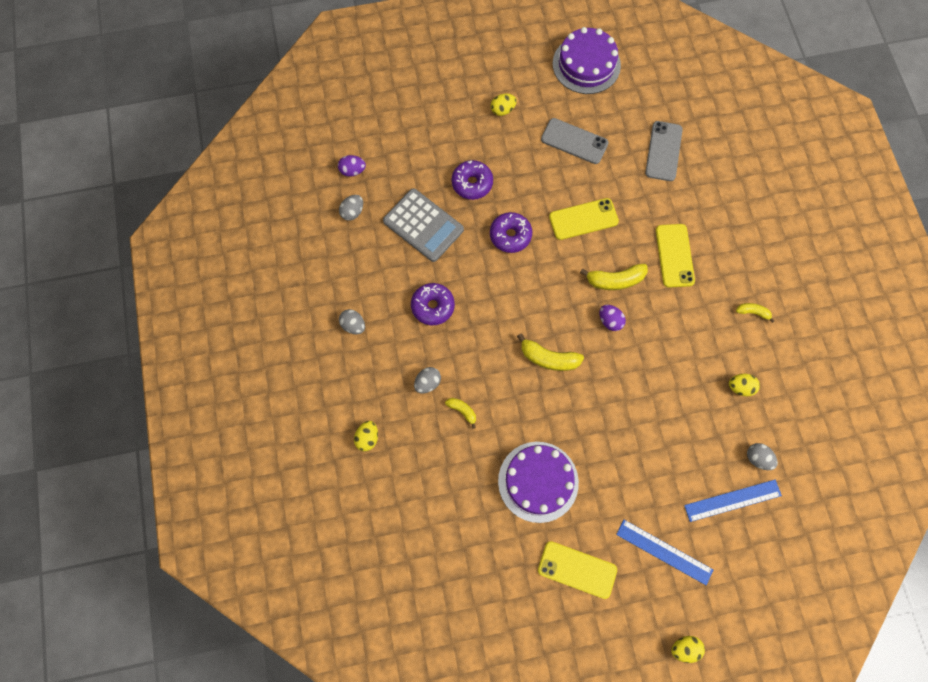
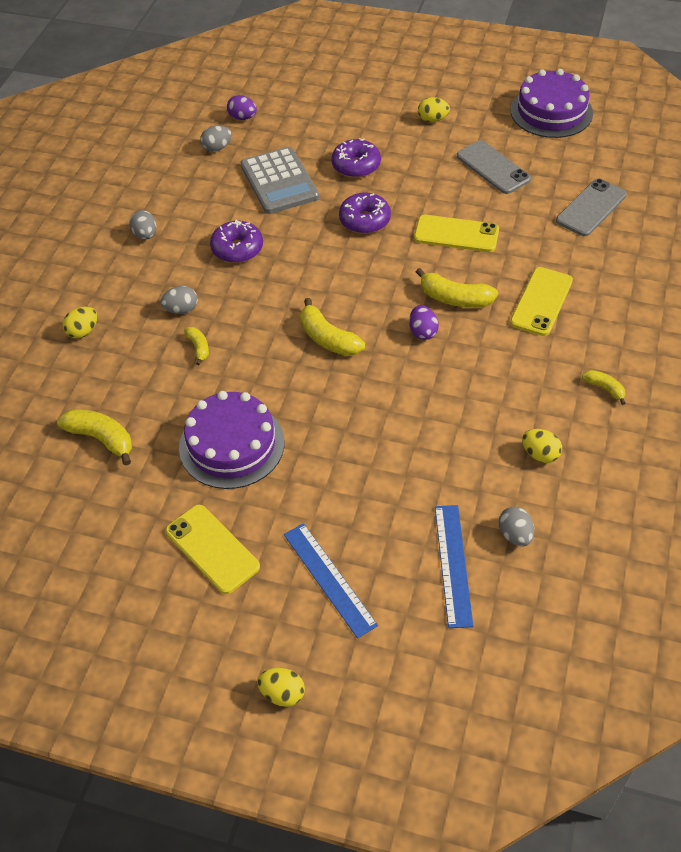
camera: 30 degrees right, 20 degrees down
blue ruler [684,480,782,522] -> blue ruler turned 75 degrees clockwise [435,505,473,628]
none -> yellow banana [57,409,132,466]

